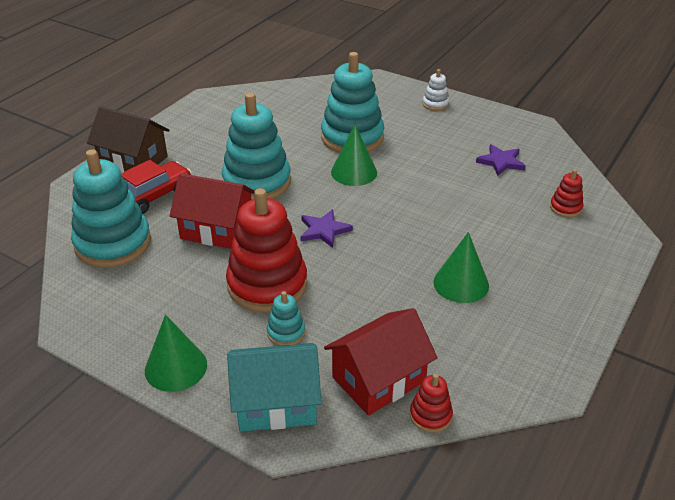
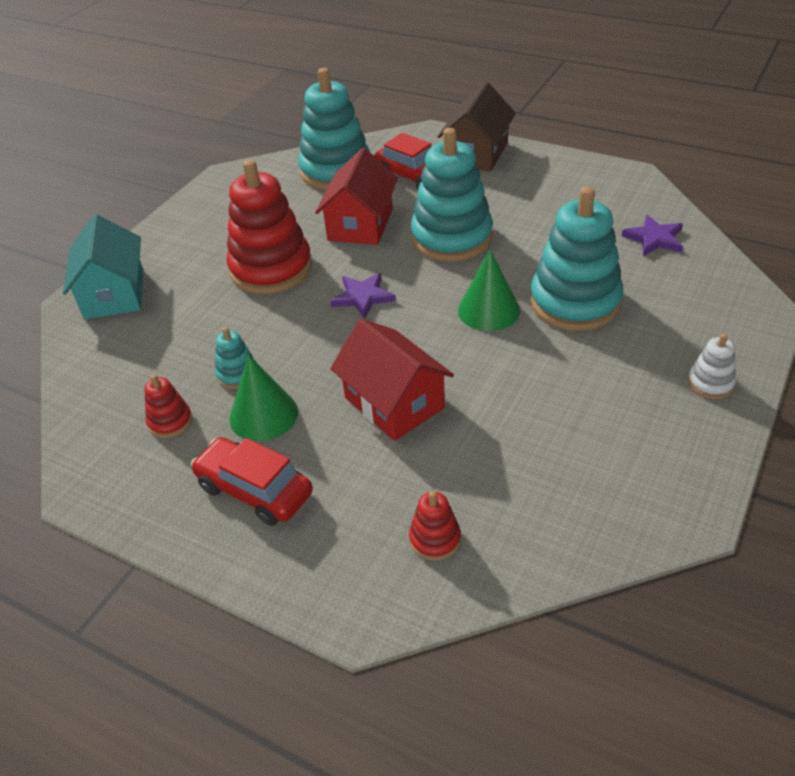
camera: 90 degrees right, 5 degrees up
green cone [145,314,207,392] -> none
turquoise stacking toy [267,291,305,346] -> turquoise stacking toy moved to [215,327,257,389]
red house [324,308,438,416] -> red house moved to [330,319,454,441]
red stacking toy [410,373,453,433] -> red stacking toy moved to [144,374,192,438]
purple star [476,144,526,176] -> purple star moved to [622,215,683,256]
none -> red car [191,437,313,526]

